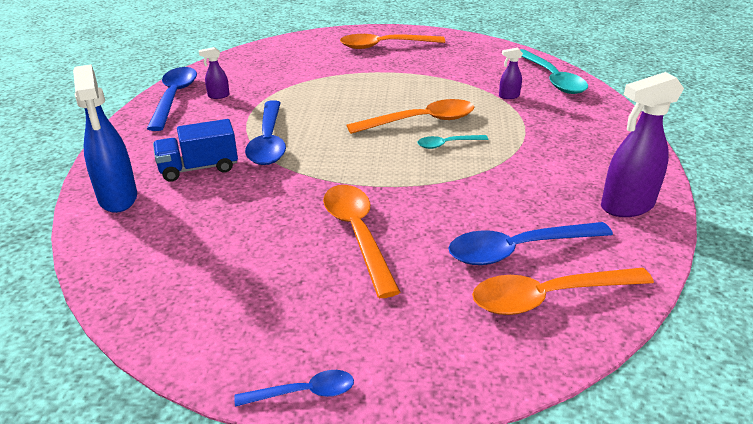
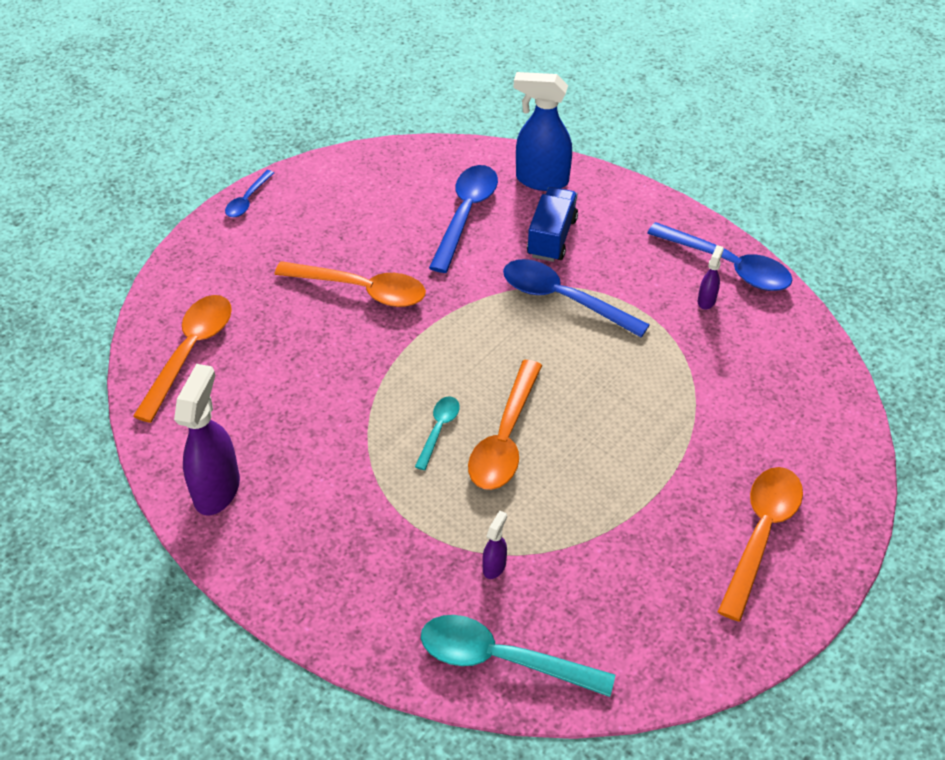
camera: 125 degrees right, 15 degrees up
blue spoon [448,222,613,265] -> blue spoon moved to [429,165,498,273]

